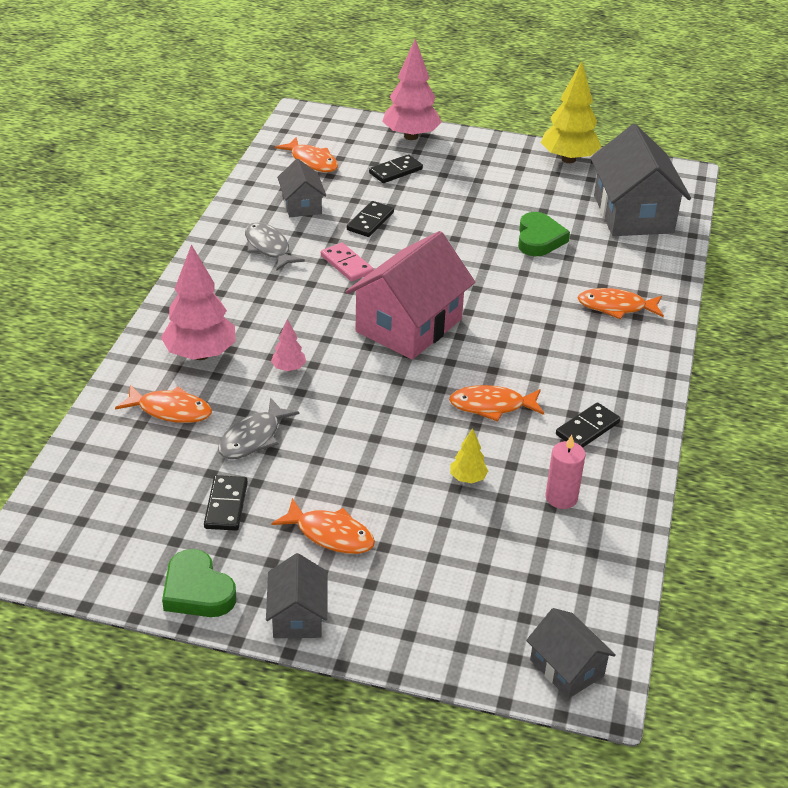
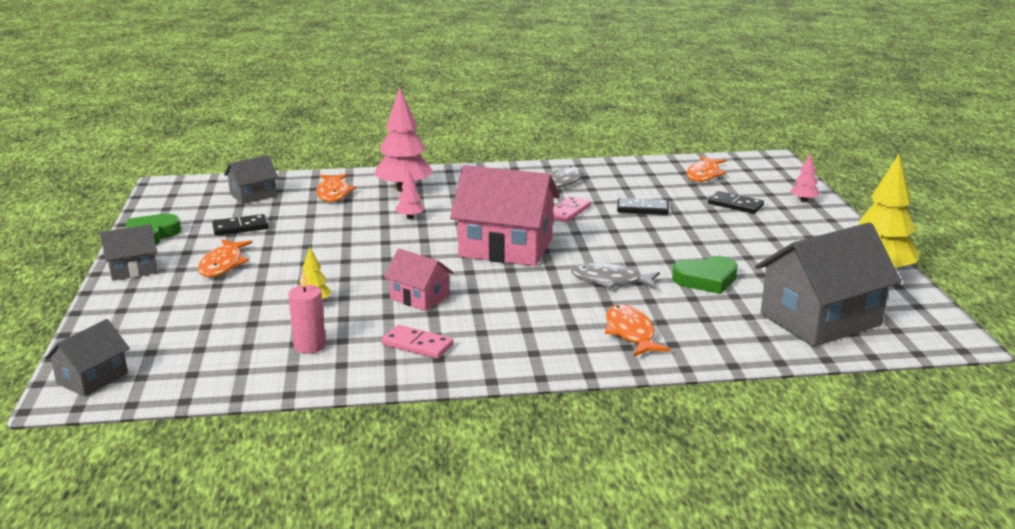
camera: 70 degrees right, 15 degrees down
grey fish [218,398,299,459] -> grey fish moved to [571,263,660,289]
grey house [277,159,326,217] -> grey house moved to [224,155,278,204]
pink tree [382,39,442,140] -> pink tree [791,153,819,202], size x0.47
orange fish [449,385,544,422] -> pink house [384,249,454,311]
black domino [556,402,620,448] -> pink domino [382,325,454,359]

